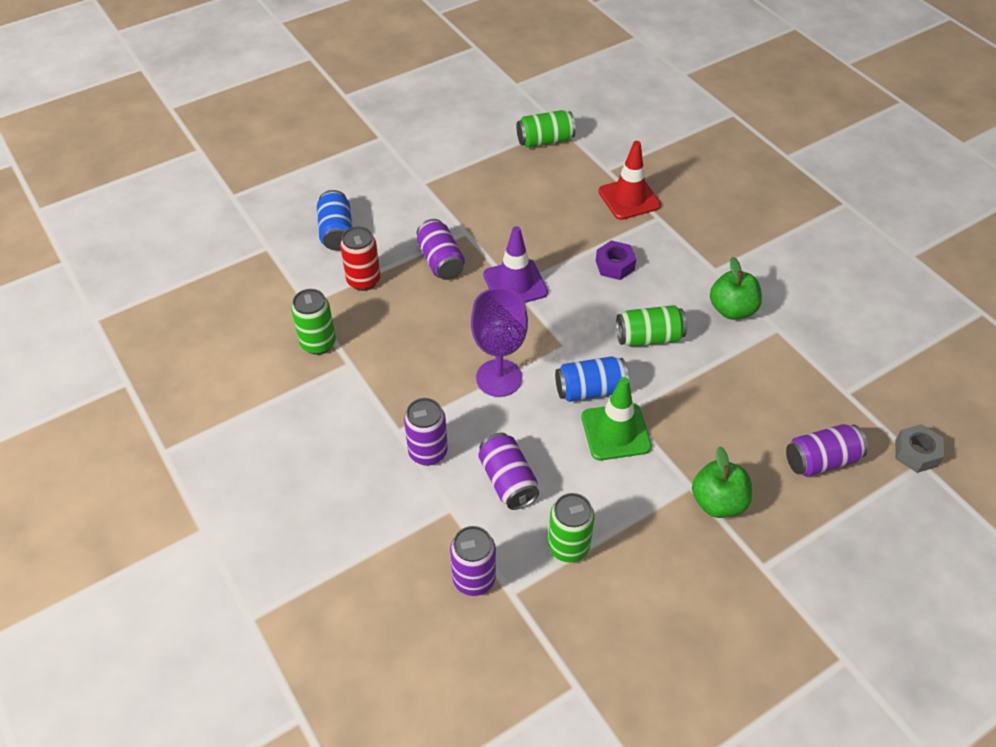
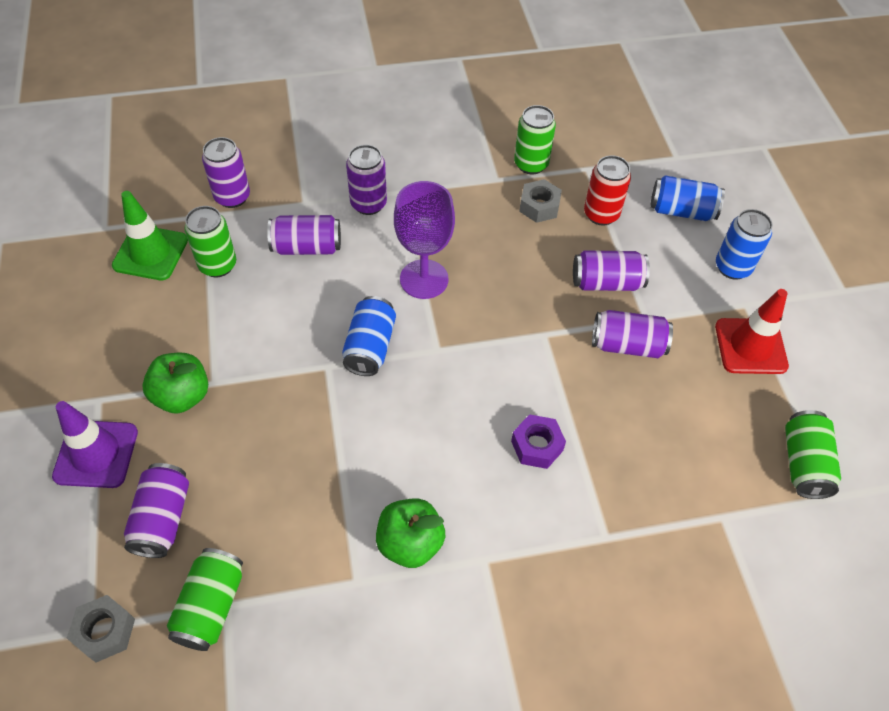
camera: 110 degrees right, 5 degrees up
purple traffic cone [483,226,548,303] -> purple traffic cone moved to [52,401,138,488]
green traffic cone [582,377,652,460] -> green traffic cone moved to [112,191,188,280]
red traffic cone [598,141,661,220] -> red traffic cone moved to [715,289,789,374]
green can [616,305,687,347] -> green can moved to [167,548,243,651]
none -> grey nut [519,179,562,223]
none -> purple can [592,310,673,358]
none -> blue can [716,209,773,280]

